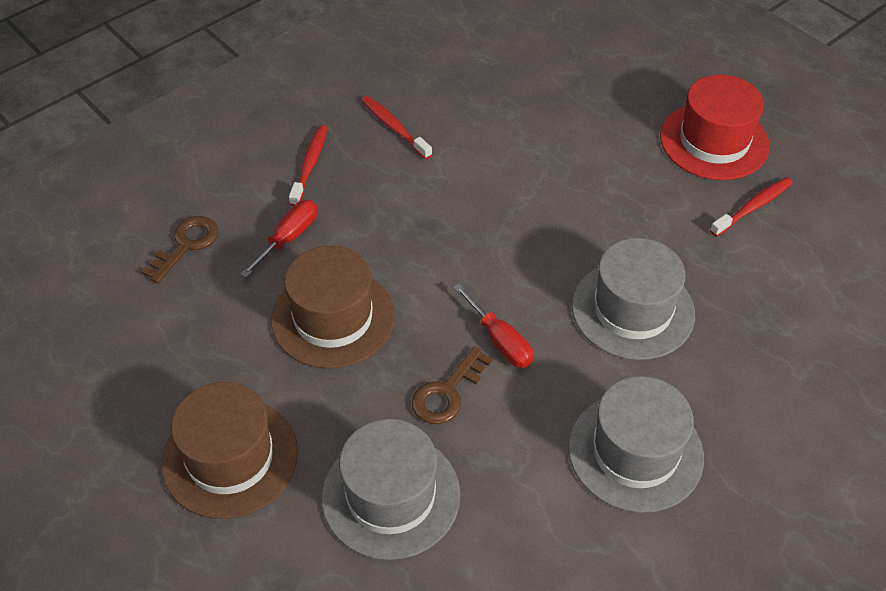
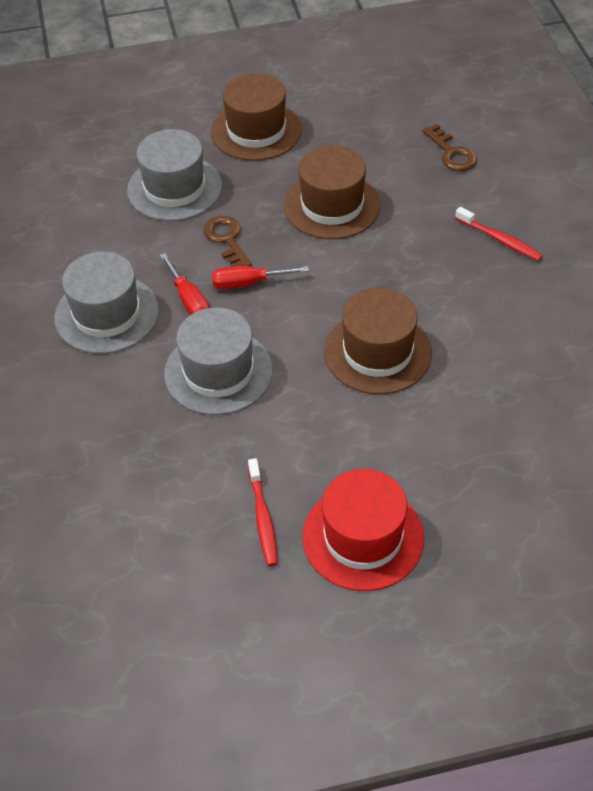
camera: 120 degrees right, 0 degrees up
red screwdriver [240,200,317,278] -> red screwdriver moved to [160,253,210,315]
red toothbrush [361,96,432,159] -> none
none -> brown hat [324,288,432,394]

